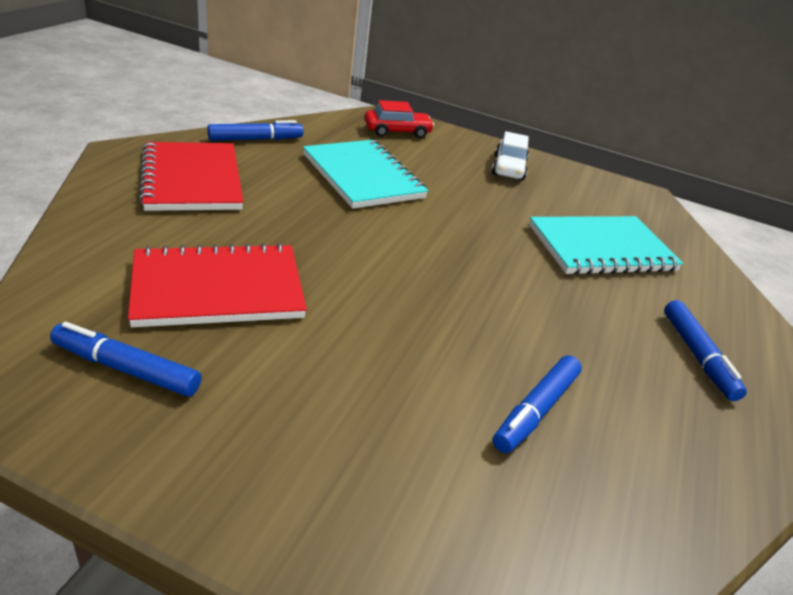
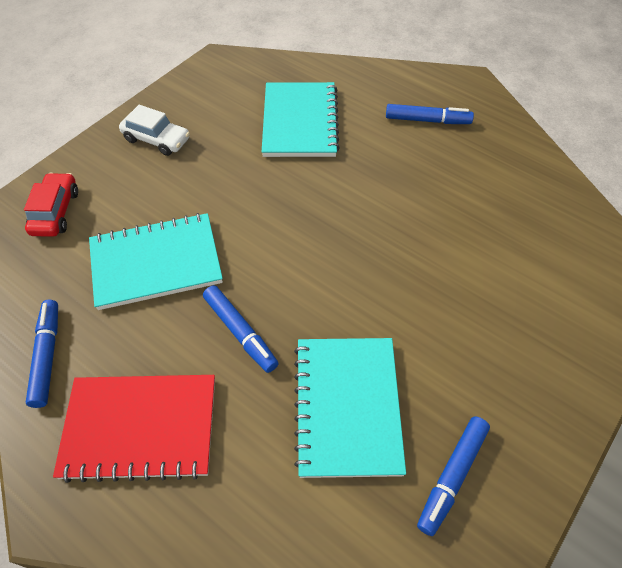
camera: 70 degrees left, 20 degrees up
red notebook [128,243,307,327] -> turquoise notebook [294,338,406,478]
blue marker [493,356,582,453] -> blue marker moved to [203,285,279,373]

